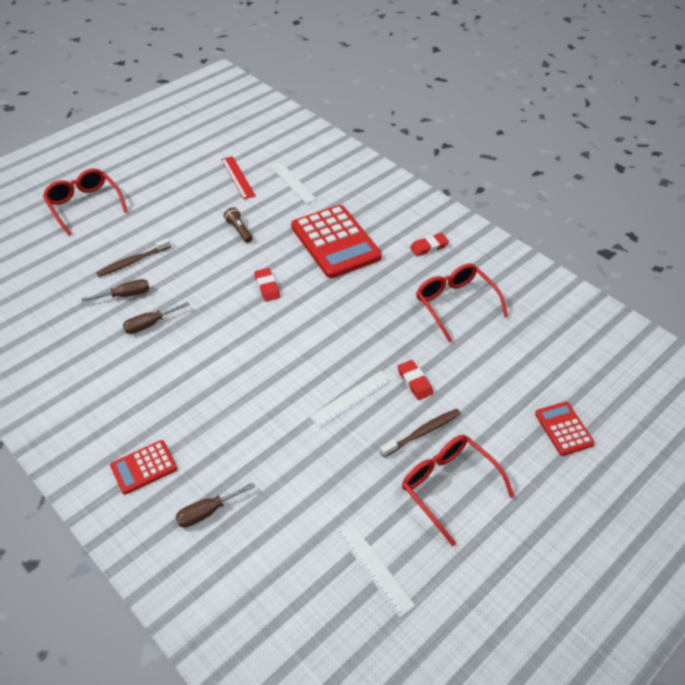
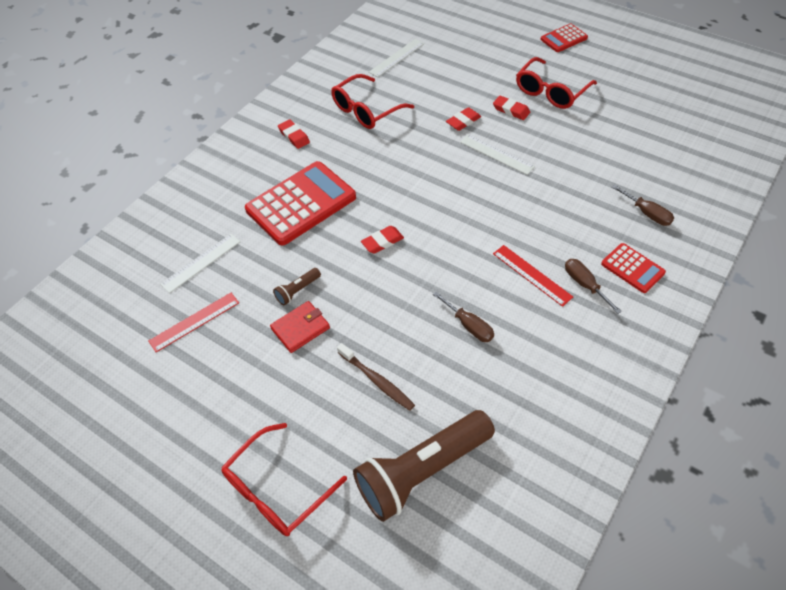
camera: 100 degrees left, 5 degrees up
brown screwdriver [81,279,150,302] -> brown screwdriver moved to [565,259,622,314]
white ruler [336,522,415,617] -> white ruler moved to [369,39,424,77]
brown toothbrush [380,409,461,457] -> red eraser [493,96,530,120]
red calculator [535,402,595,456] -> red calculator moved to [541,23,588,52]
none -> red wallet [270,301,330,353]
none -> brown flashlight [353,410,495,522]
none -> red ruler [493,245,573,307]

